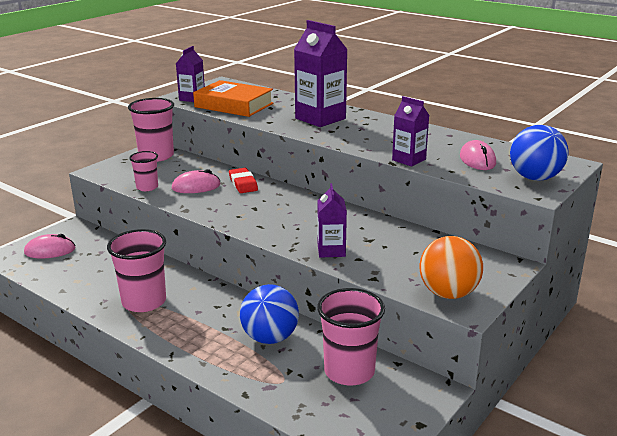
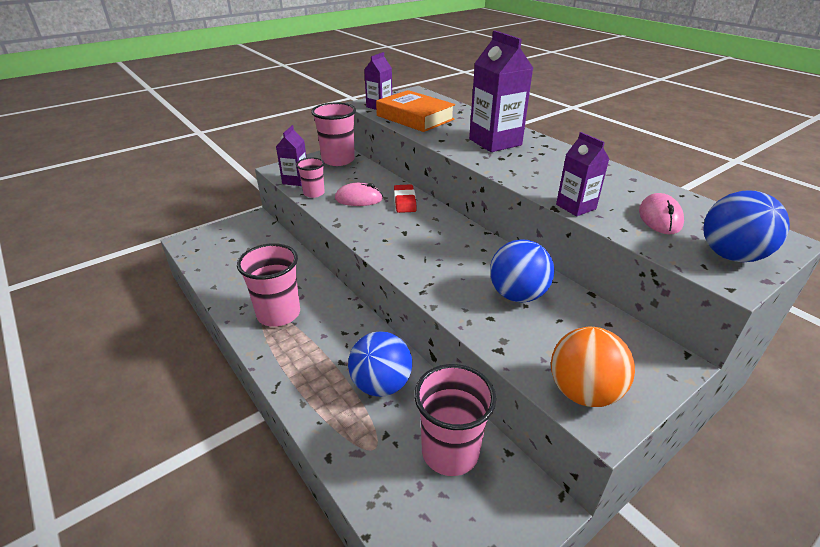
camera: 15 degrees right, 10 degrees up
pink mouse [24,234,76,259] -> none
purple carton [318,183,347,258] -> purple carton moved to [276,125,307,186]
none -> blue ball [490,239,555,302]

